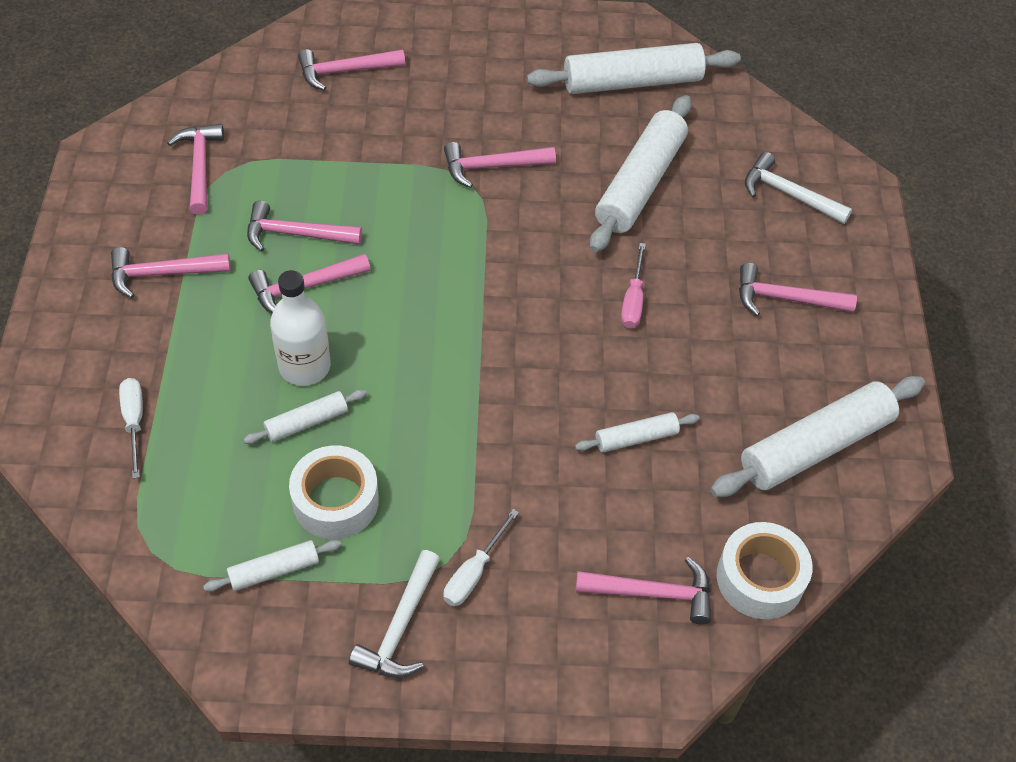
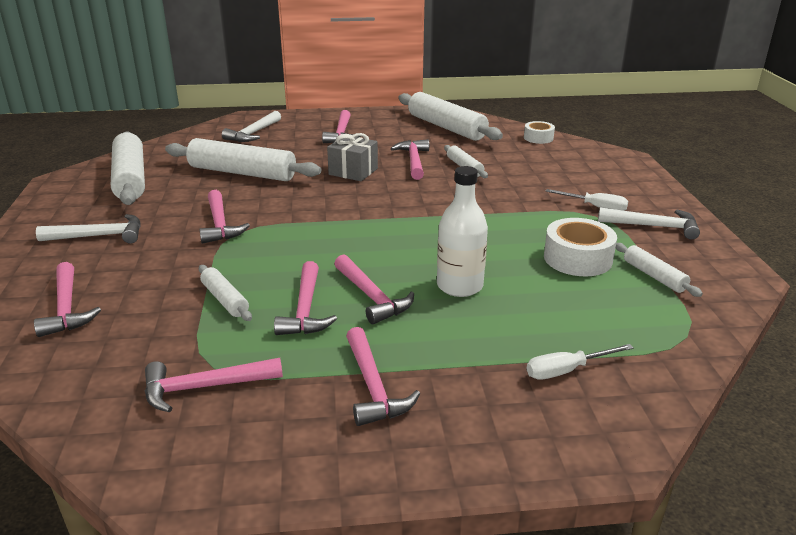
camera: 95 degrees left, 25 degrees down
white rolling pin [243,389,367,444] -> white rolling pin moved to [199,265,252,321]
pink hammer [576,557,711,624] -> pink hammer moved to [391,139,429,180]
pink screwdriver [621,243,646,329] -> grey gift [327,133,378,181]
white tape [717,522,813,619] -> white tape [524,121,555,144], size x0.61
none -> white hammer [36,214,141,244]

